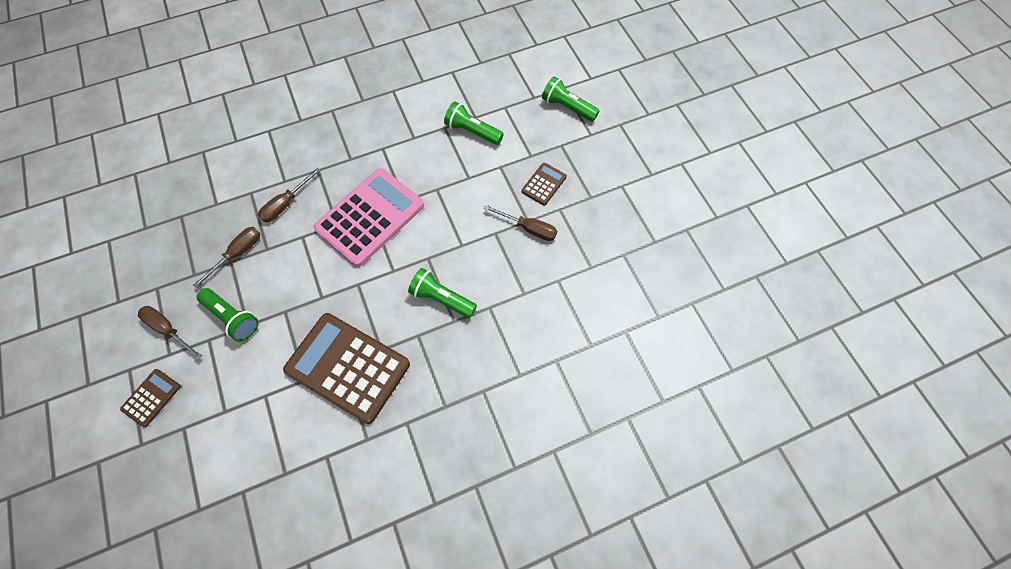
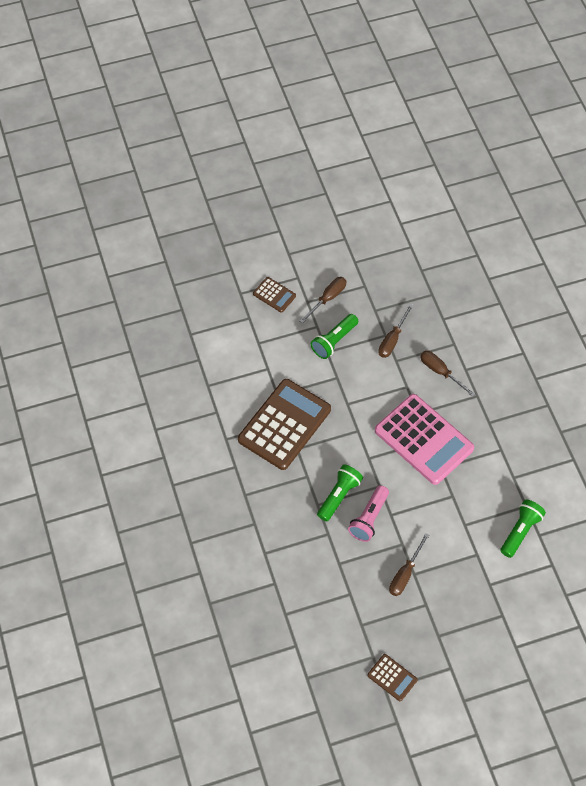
camera: 95 degrees right, 5 degrees down
brown screwdriver [193,227,260,288] -> brown screwdriver turned 75 degrees clockwise [378,304,414,358]
brown calculator [522,163,567,205] -> brown calculator moved to [367,654,417,701]
green flashlight [542,76,599,122] -> none
none -> pink flashlight [348,485,389,542]

